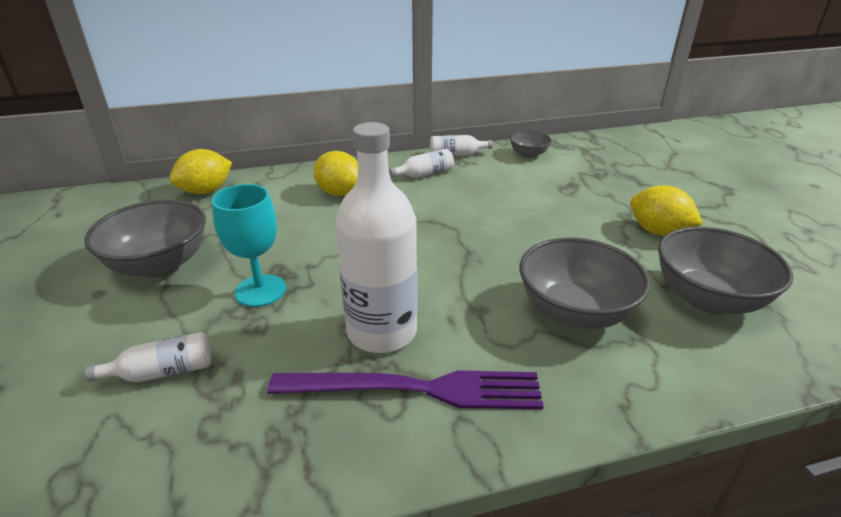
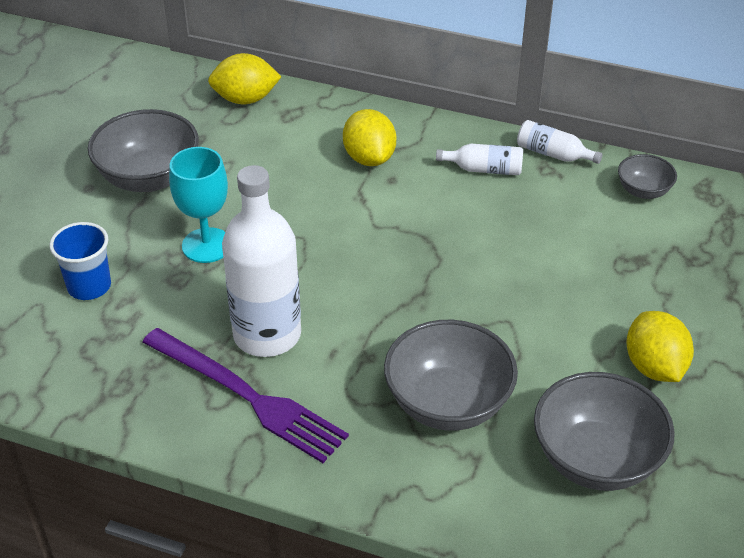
camera: 35 degrees right, 10 degrees up
white bottle [85,332,211,382] -> blue cup [49,222,111,300]

